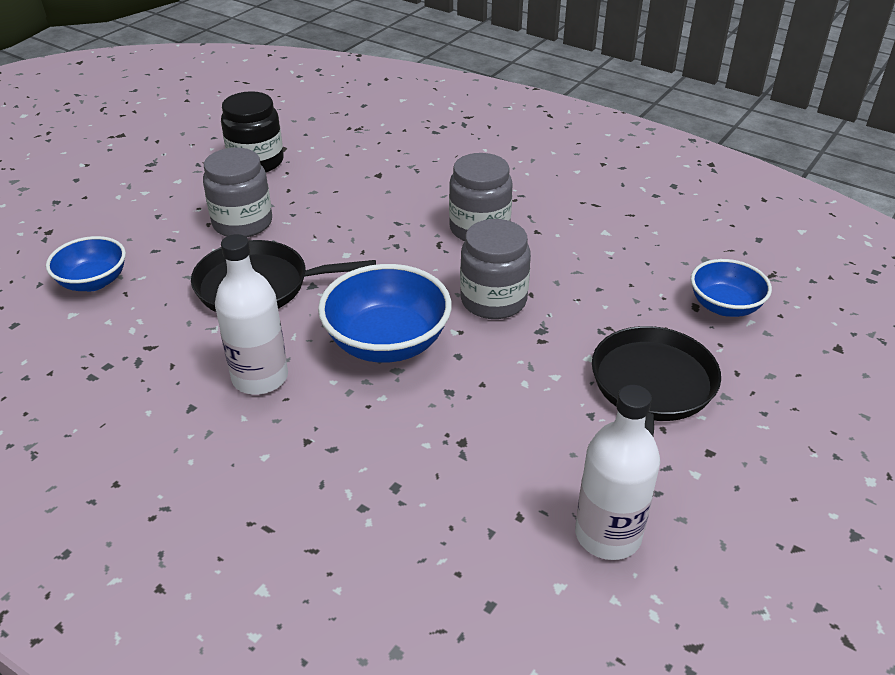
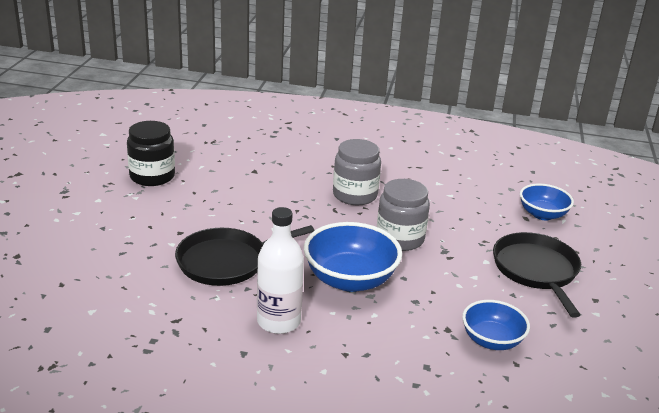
camera: 25 degrees left, 10 degrees down
blue bowl [46,236,126,291] -> blue bowl moved to [462,300,530,350]
grey jar [203,148,272,237] -> none
white bottle [575,385,660,560] -> none

